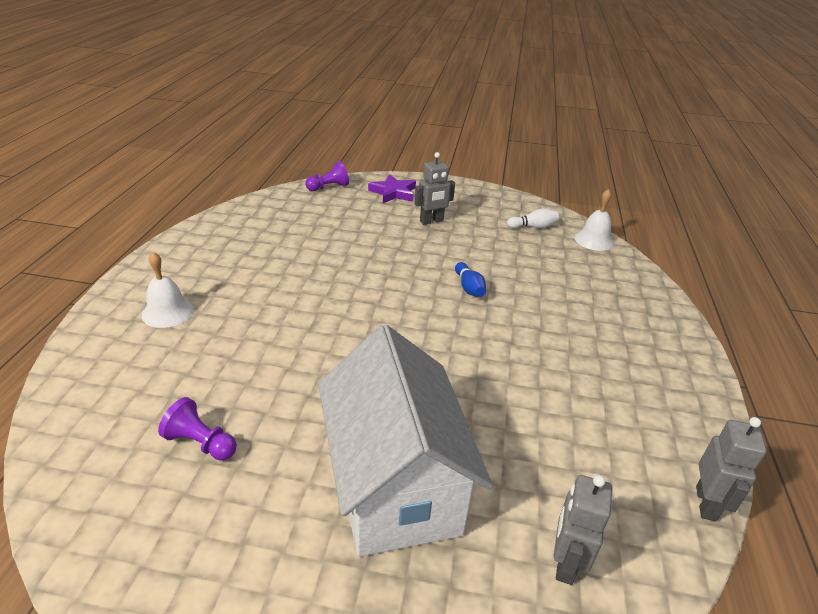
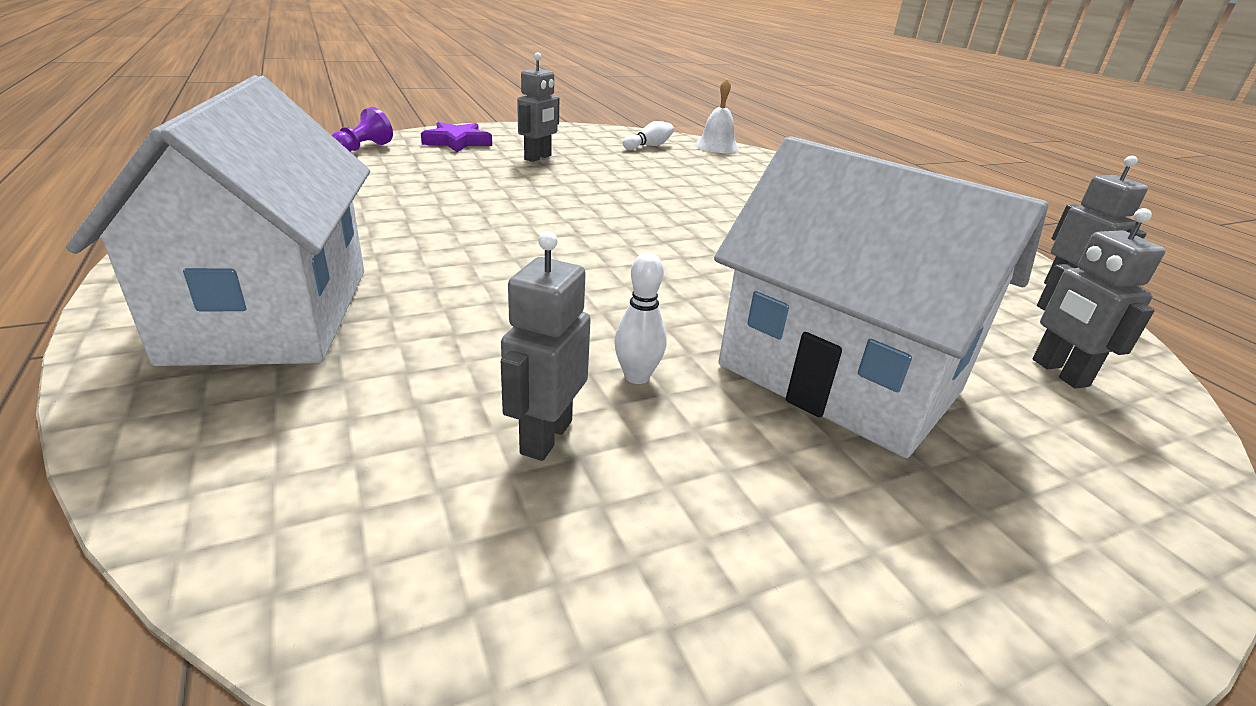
camera: 35 degrees left, 5 degrees down
white bell [142,252,194,328] -> white house [66,75,370,366]
purple pawn [158,397,237,461] -> grey robot [501,231,591,461]
blue bowling pin [455,262,486,297] -> none
none -> white bowling pin [614,252,667,384]

